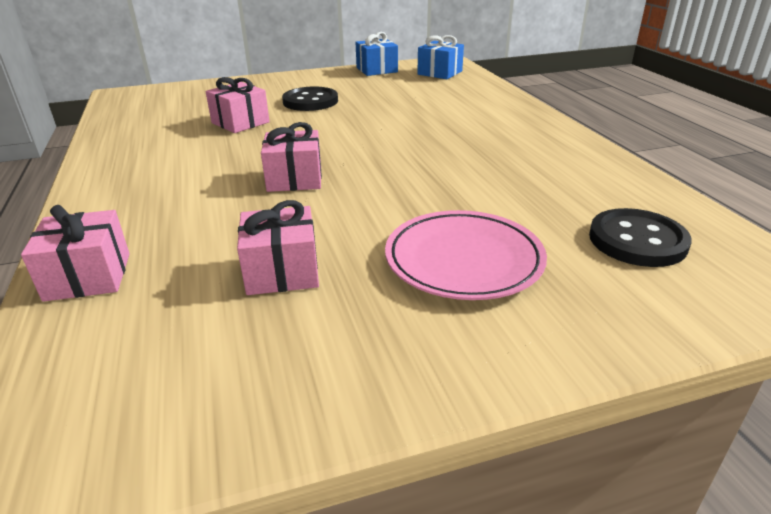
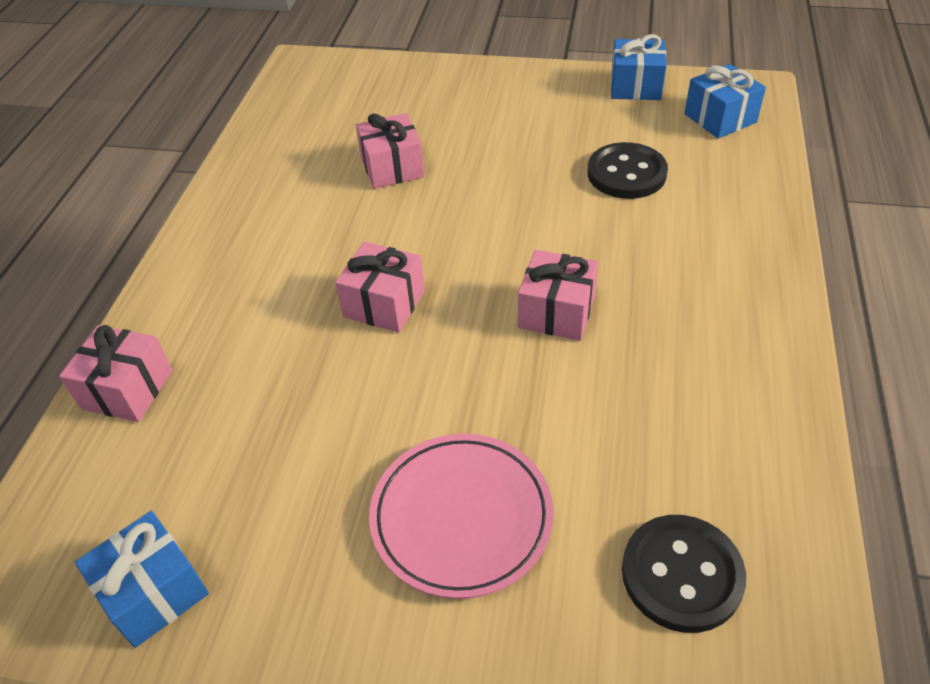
camera: 30 degrees right, 15 degrees up
pink gift [237,200,319,295] -> pink gift moved to [518,250,598,341]
black button [282,87,338,111] -> black button moved to [587,142,668,199]
none -> blue gift [75,511,209,648]

